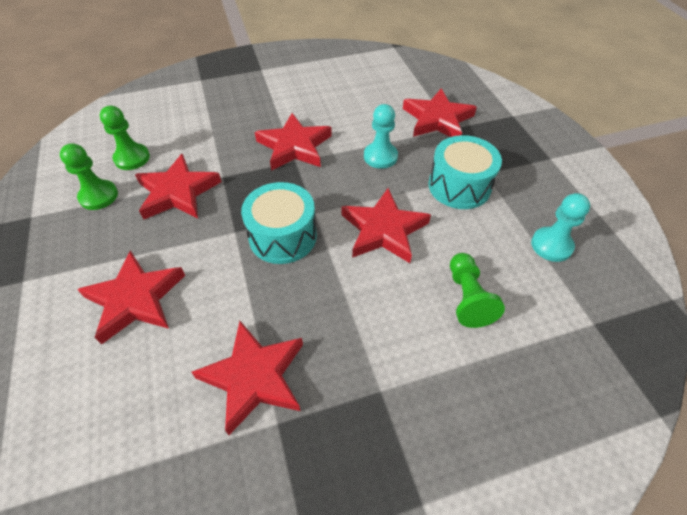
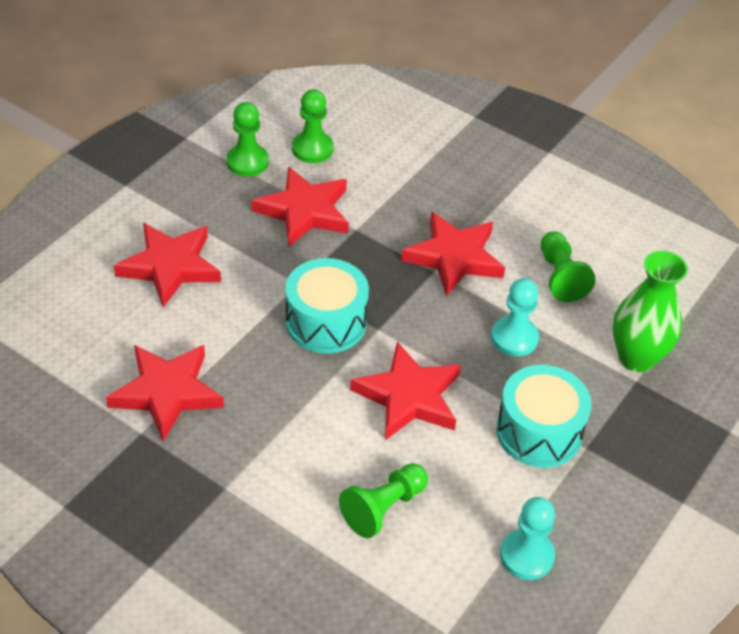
camera: 50 degrees right, 5 degrees down
red star [403,88,477,137] -> green vase [613,251,688,373]
none -> green pawn [541,231,596,302]

